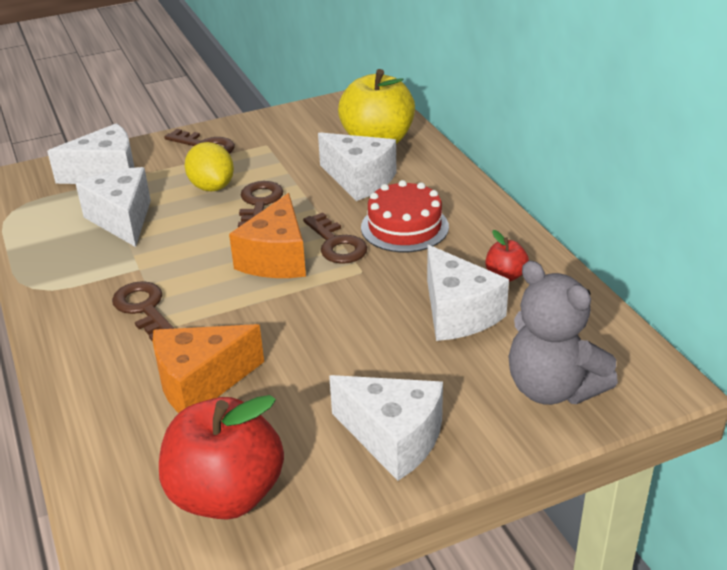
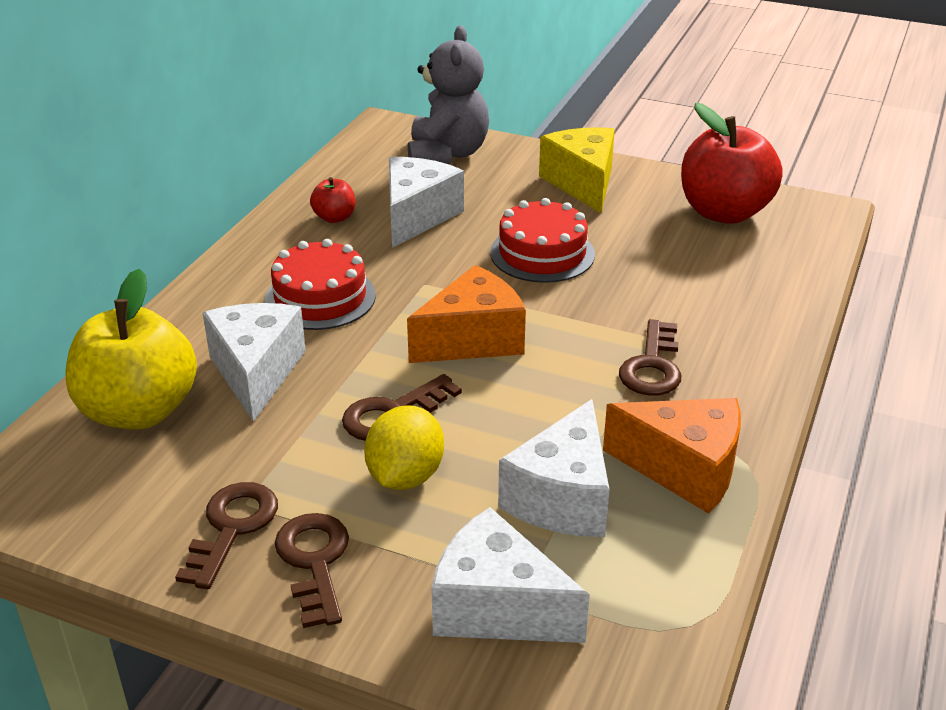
camera: 135 degrees left, 0 degrees up
orange cheese [153,324,264,413] -> orange cheese moved to [603,398,741,514]
brown key [303,212,367,264] -> brown key moved to [175,482,278,589]
white cheese [329,375,443,481] -> yellow cheese [539,127,615,213]
none -> red cake [490,198,595,283]

